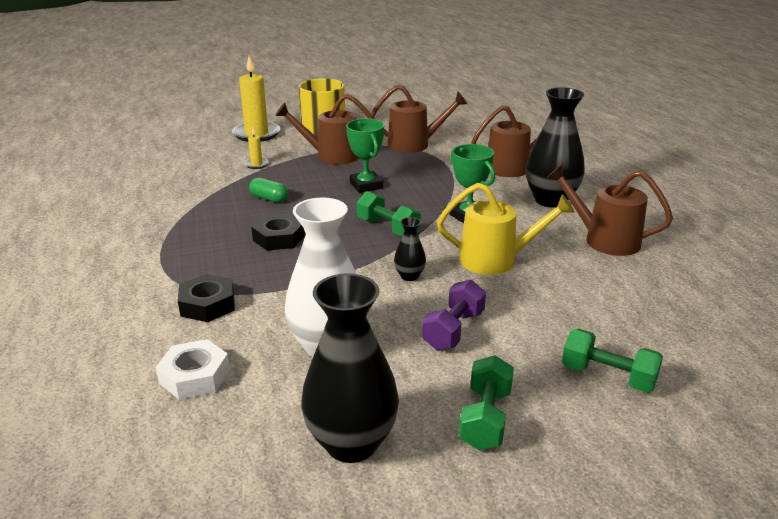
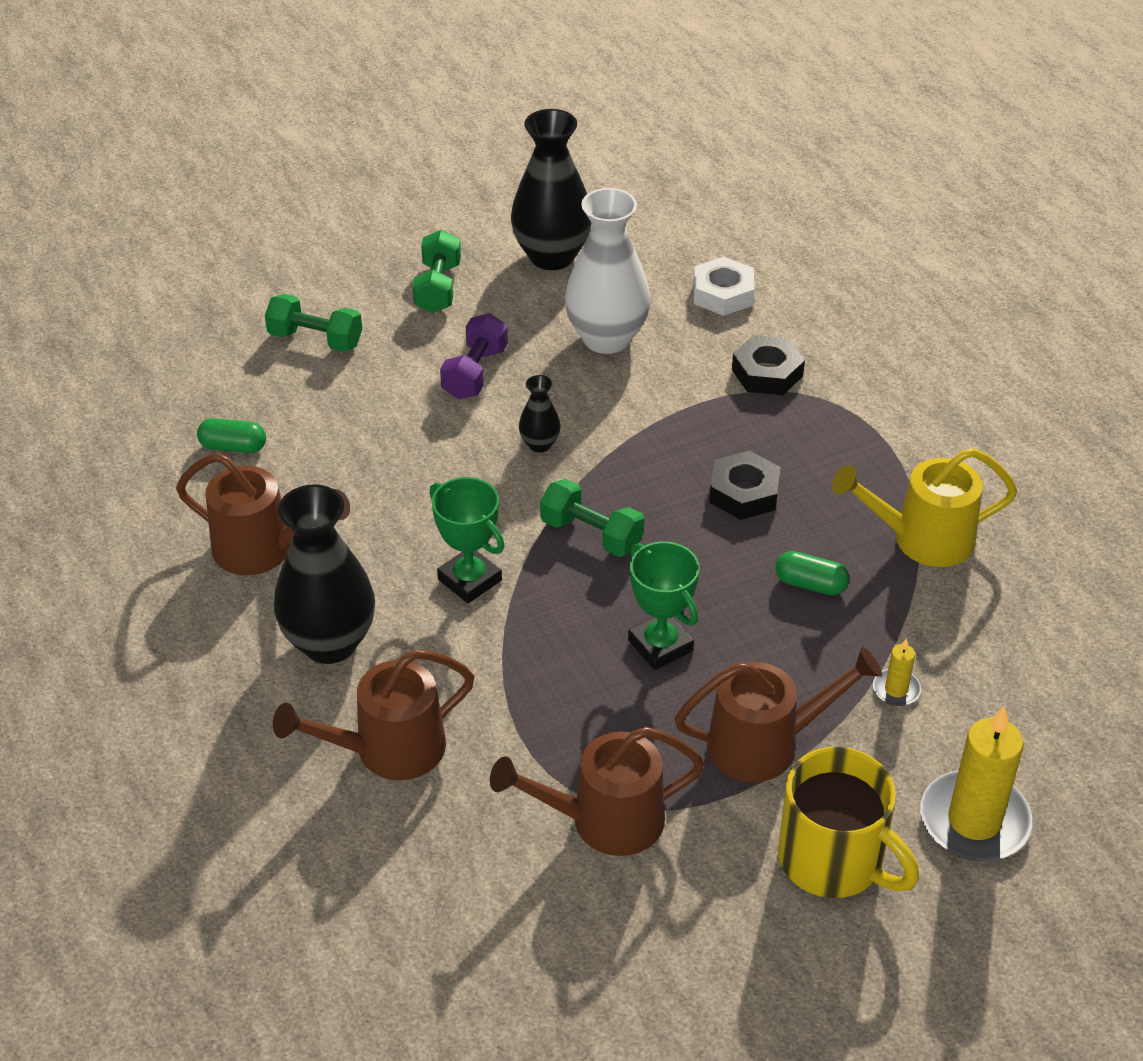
camera: 170 degrees right, 15 degrees up
yellow watering can [437,183,575,275] -> yellow watering can moved to [832,448,1017,567]
none -> green capsule [197,418,266,453]

